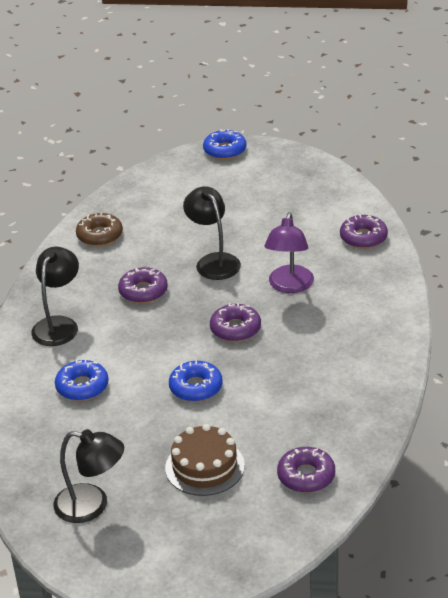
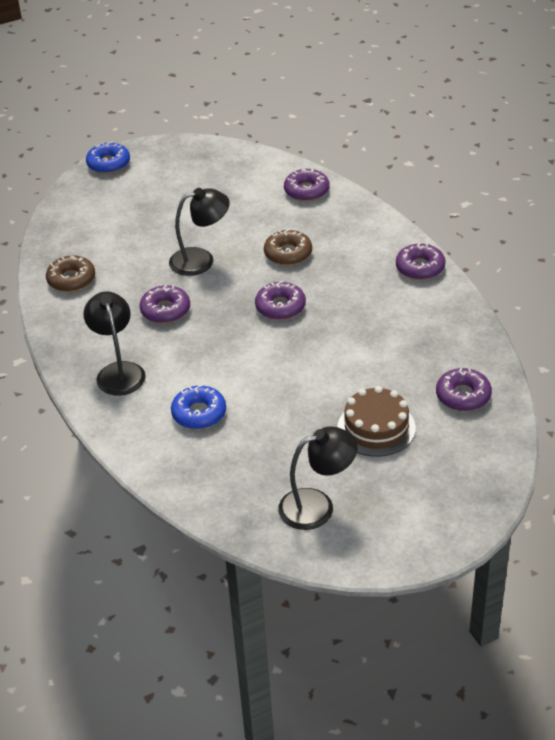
camera: 35 degrees left, 5 degrees up
blue donut [169,361,223,402] -> none
black lamp [183,186,241,280] -> black lamp turned 135 degrees clockwise [169,188,230,276]
purple lamp [264,212,314,293] -> brown donut [264,229,312,265]
none -> purple donut [396,243,445,280]

